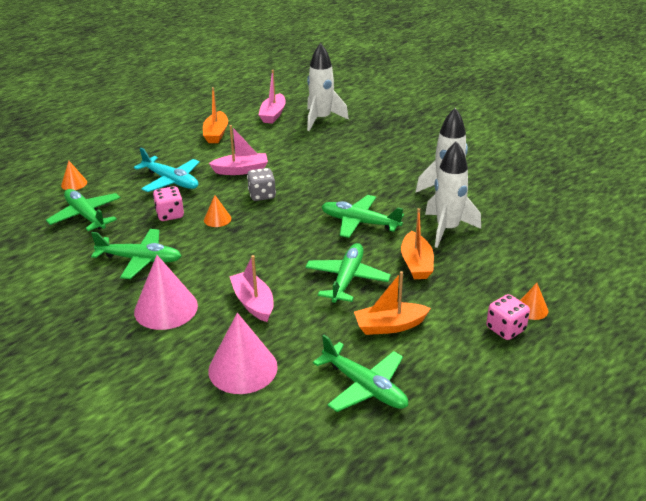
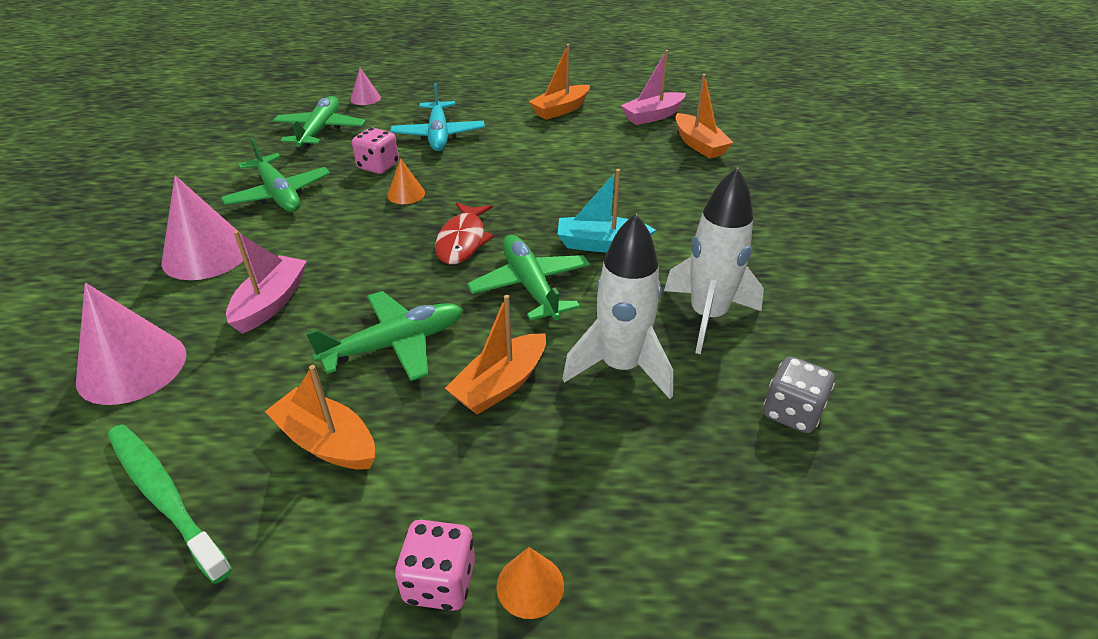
camera: 45 degrees right, 5 degrees up
orange cone [61,161,87,190] -> pink cone [350,68,381,105]
pink boat [209,125,268,175] -> none
grey dice [247,168,276,201] -> grey dice moved to [764,356,835,433]
white rocket [307,43,349,131] -> orange boat [676,74,734,158]
green plane [313,335,408,412] -> green toothbrush [108,424,233,584]
none -> red fish [435,202,494,265]
none -> turquoise boat [557,169,656,252]

